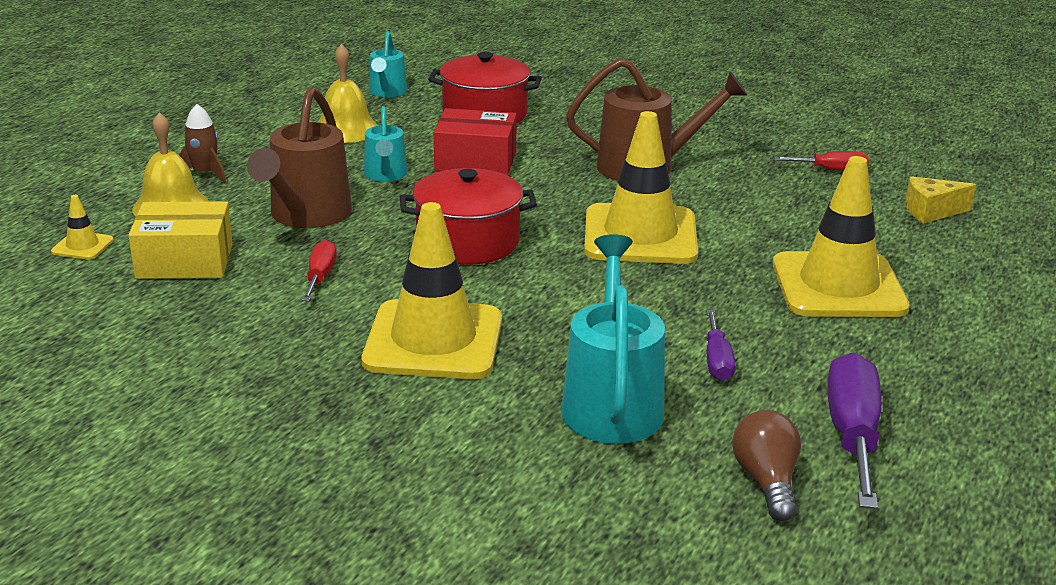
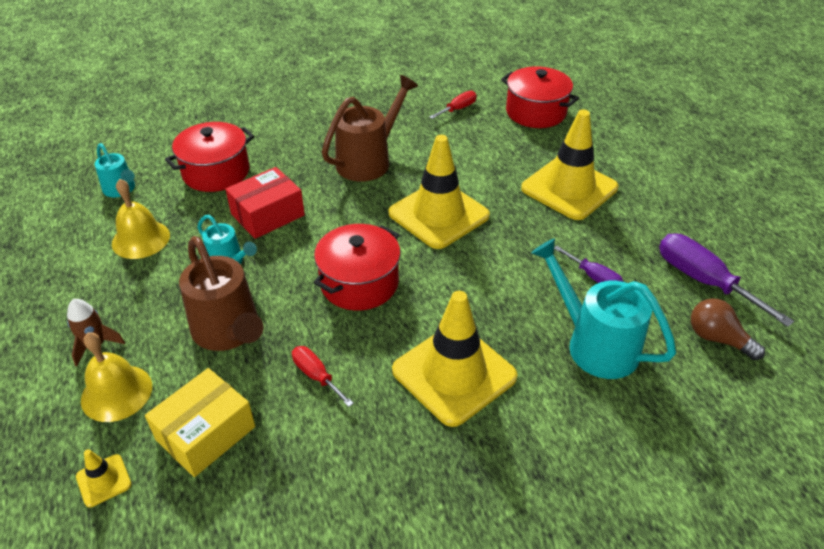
camera: 45 degrees left, 15 degrees up
yellow cheese [905,176,976,224] -> red pot [501,66,579,128]

